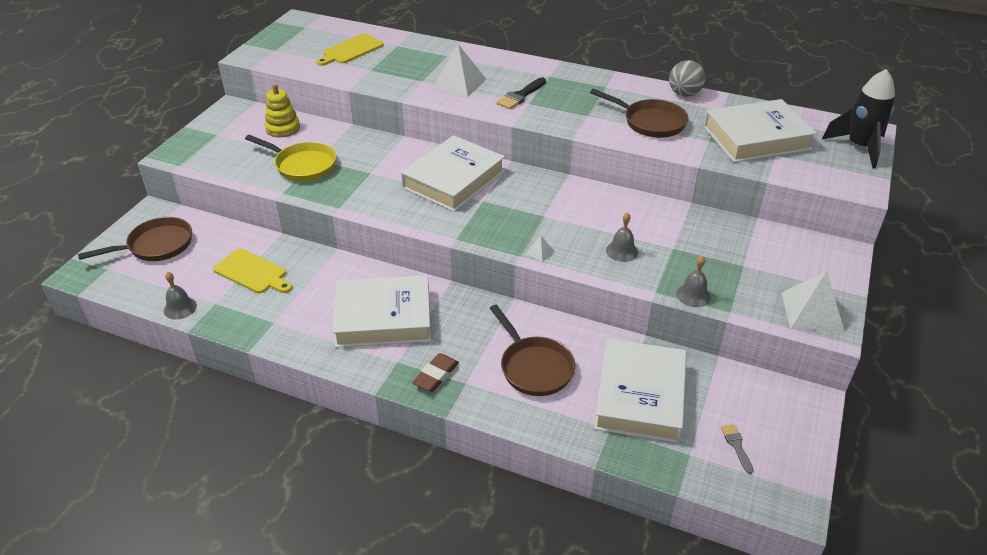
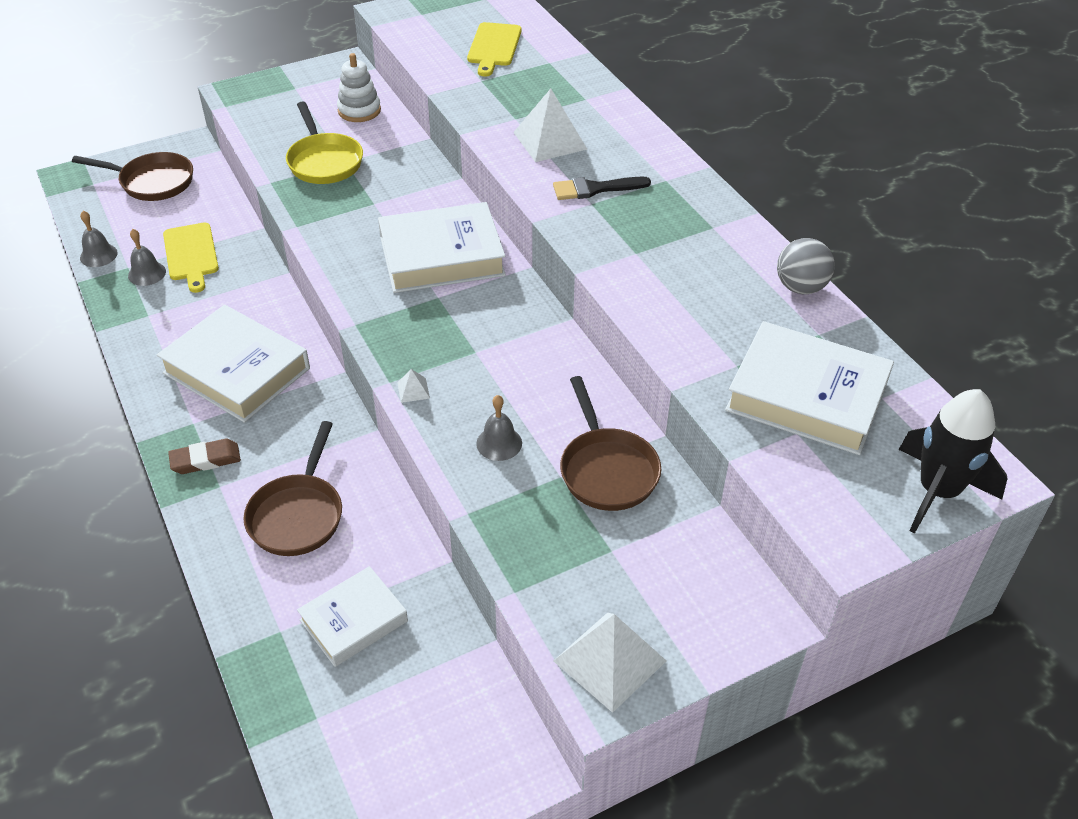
camera: 40 degrees right, 5 degrees up
yellow stacking toy [265,84,300,137] -> white stacking toy [337,53,381,122]
yellow cutting board [317,34,384,66] -> yellow cutting board turned 75 degrees counterclockwise [467,22,522,77]
brown pan [590,89,688,138] -> brown pan moved to [560,376,661,511]
white book [594,339,687,443] -> white book [297,566,408,667], size x0.61
grey bell [676,256,711,307] -> grey bell moved to [128,229,166,286]
grey brush [721,424,754,474] -> none

